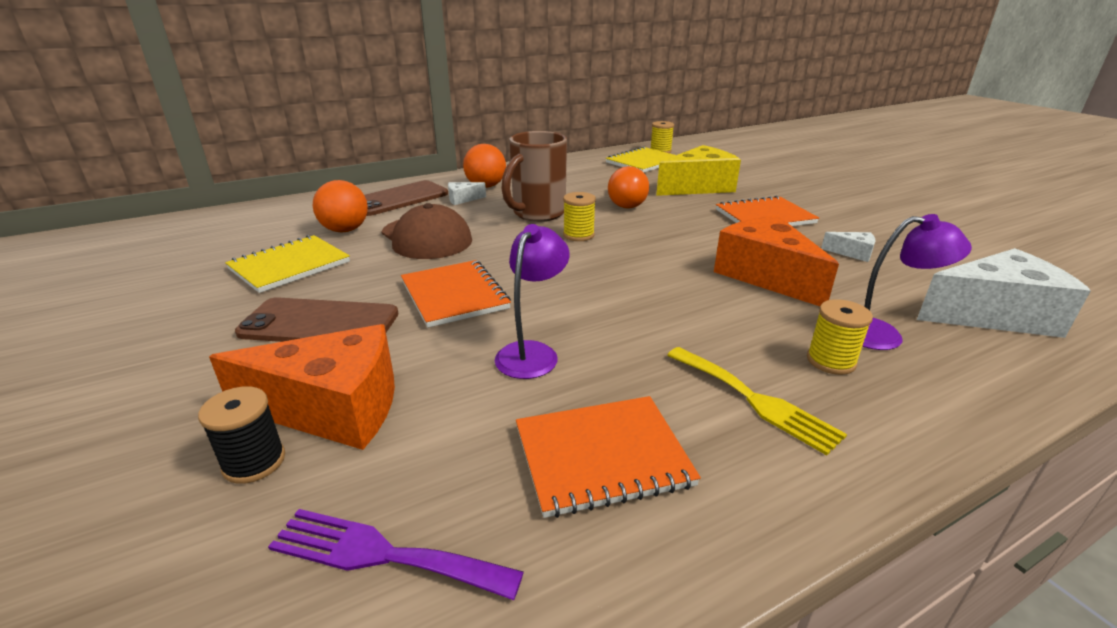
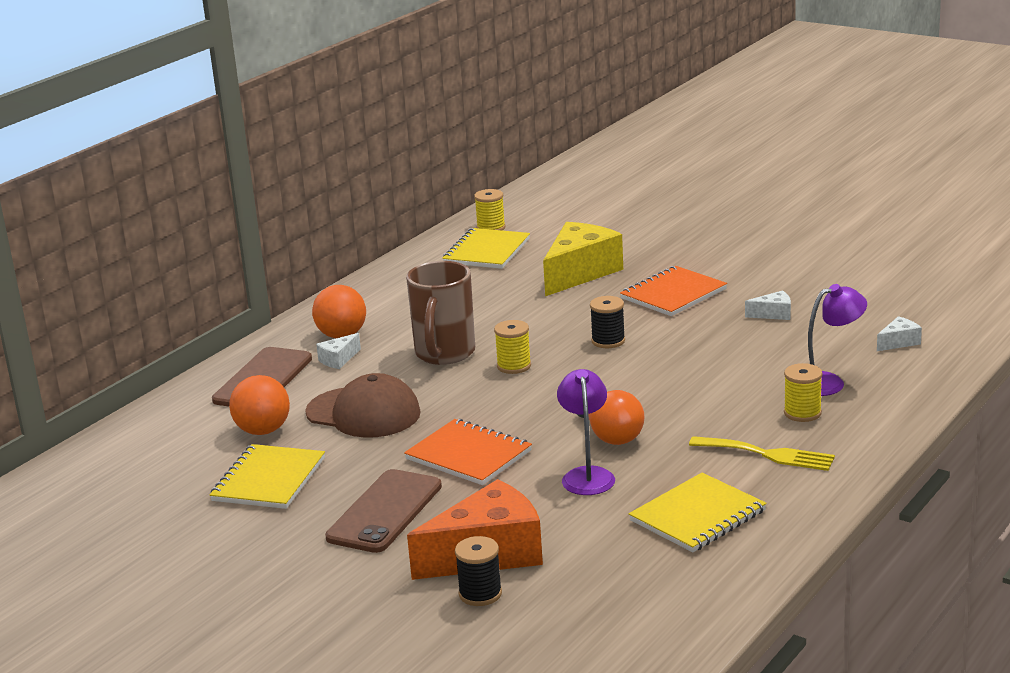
camera: 25 degrees left, 5 degrees down
brown phone [235,297,399,342] -> brown phone turned 45 degrees counterclockwise [325,469,442,553]
purple fork [268,509,524,600] -> none
orange notebook [516,396,701,518] -> yellow notebook [629,473,767,552]
orange light bulb [608,166,649,209] -> orange light bulb moved to [577,390,645,445]
orange cheese [714,215,839,306] -> none
white cheese [917,248,1091,338] -> white cheese [877,316,922,351], size x0.44
none -> black spool [590,296,625,348]

